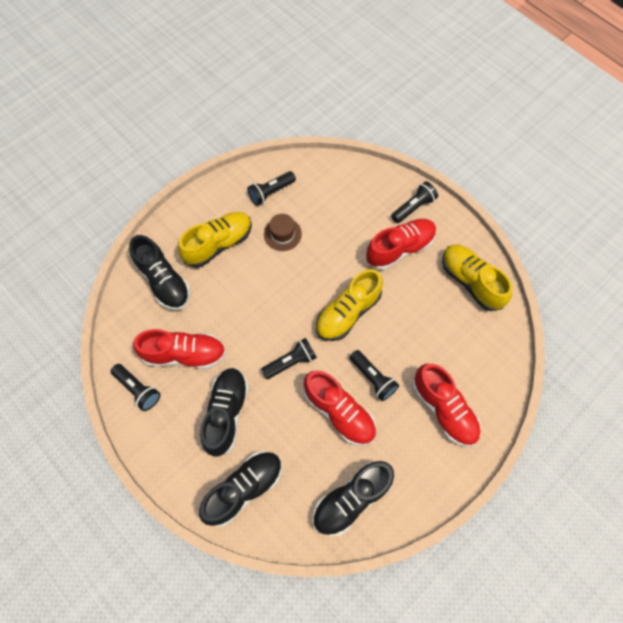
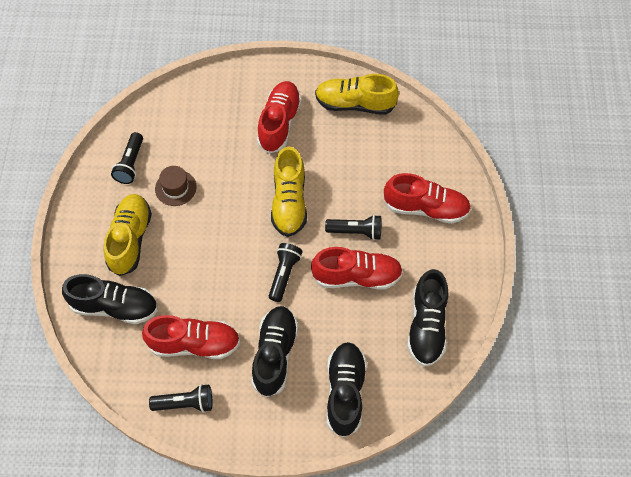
camera: 45 degrees left, 5 degrees down
red shoe [133,329,226,369] -> red shoe turned 45 degrees clockwise [142,315,240,359]
black shoe [200,368,249,457] -> black shoe turned 45 degrees clockwise [251,306,299,397]
black flashlight [391,181,438,223] -> none

